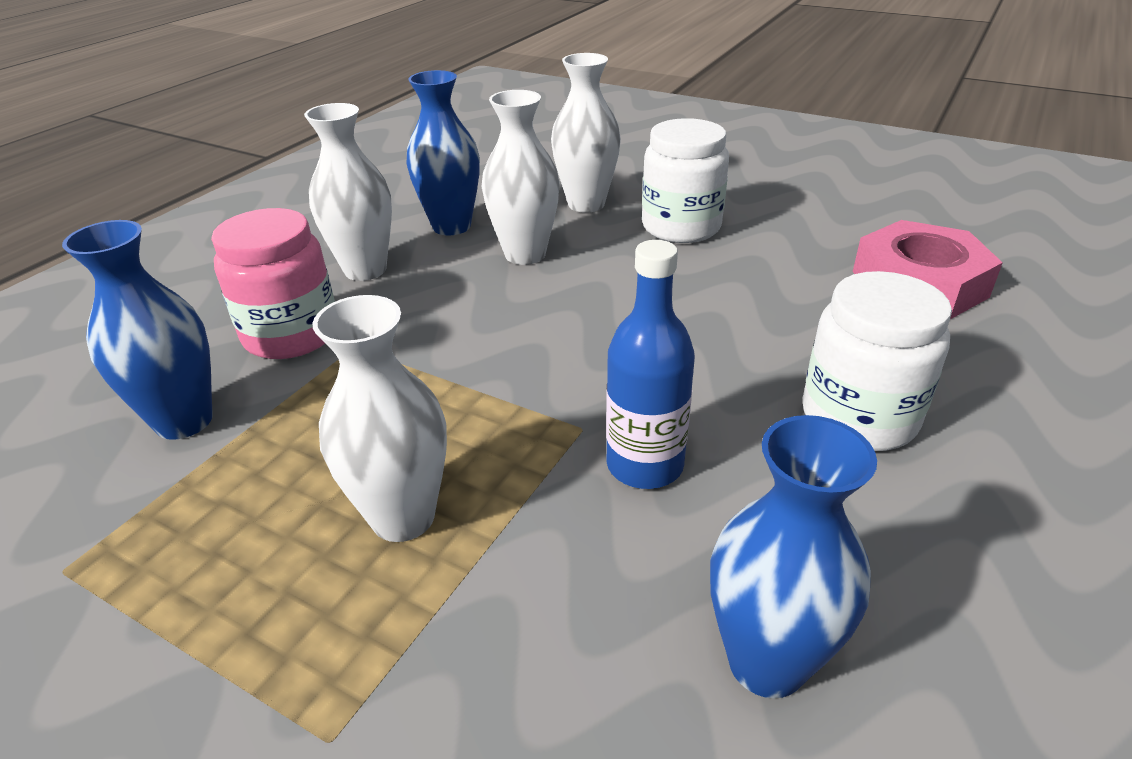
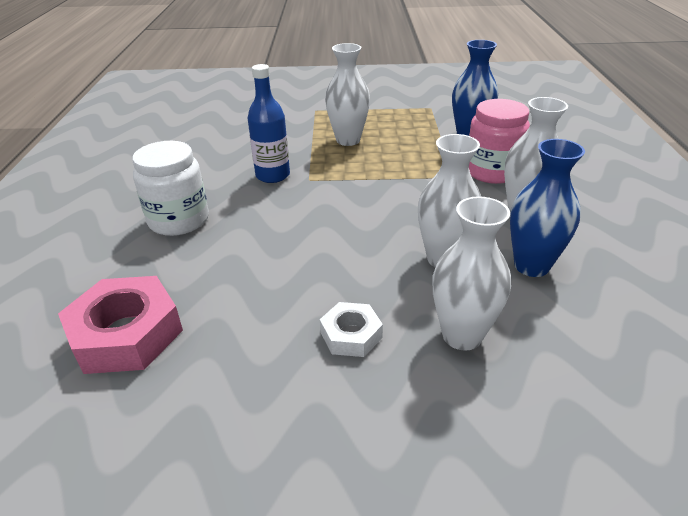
camera: 150 degrees right, 0 degrees up
white jar [642,118,729,243] -> white nut [320,302,383,357]
blue vase [710,415,877,698] -> none

